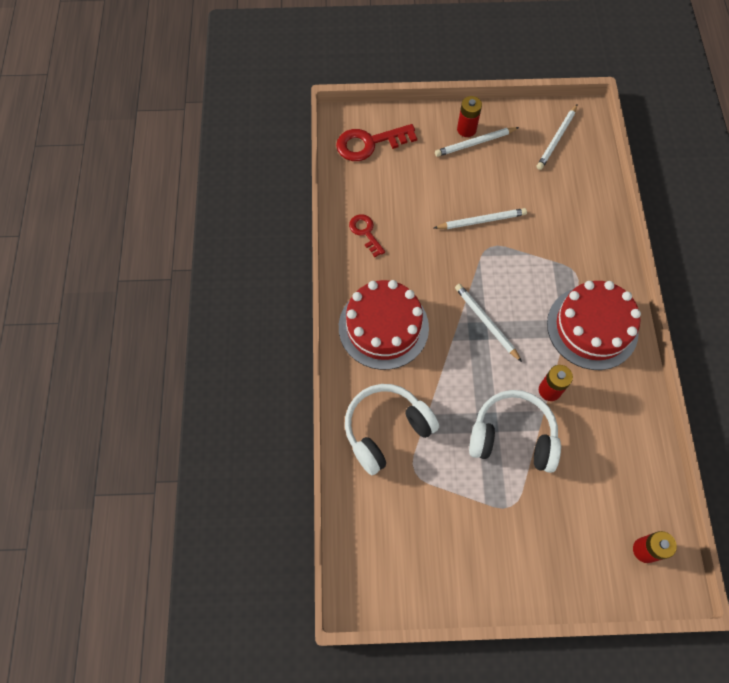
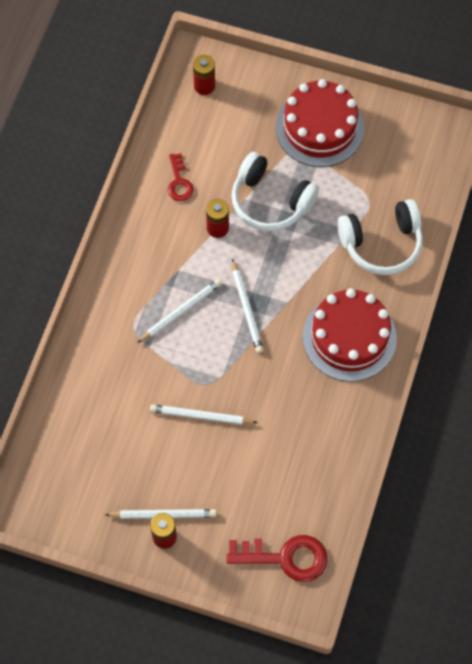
camera: 160 degrees left, 0 degrees up
red key [349,214,385,257] -> red key moved to [168,153,194,201]
white pencil [537,105,577,170] -> white pencil moved to [137,279,222,343]
red cake [547,281,641,370] -> red cake moved to [276,79,364,167]

